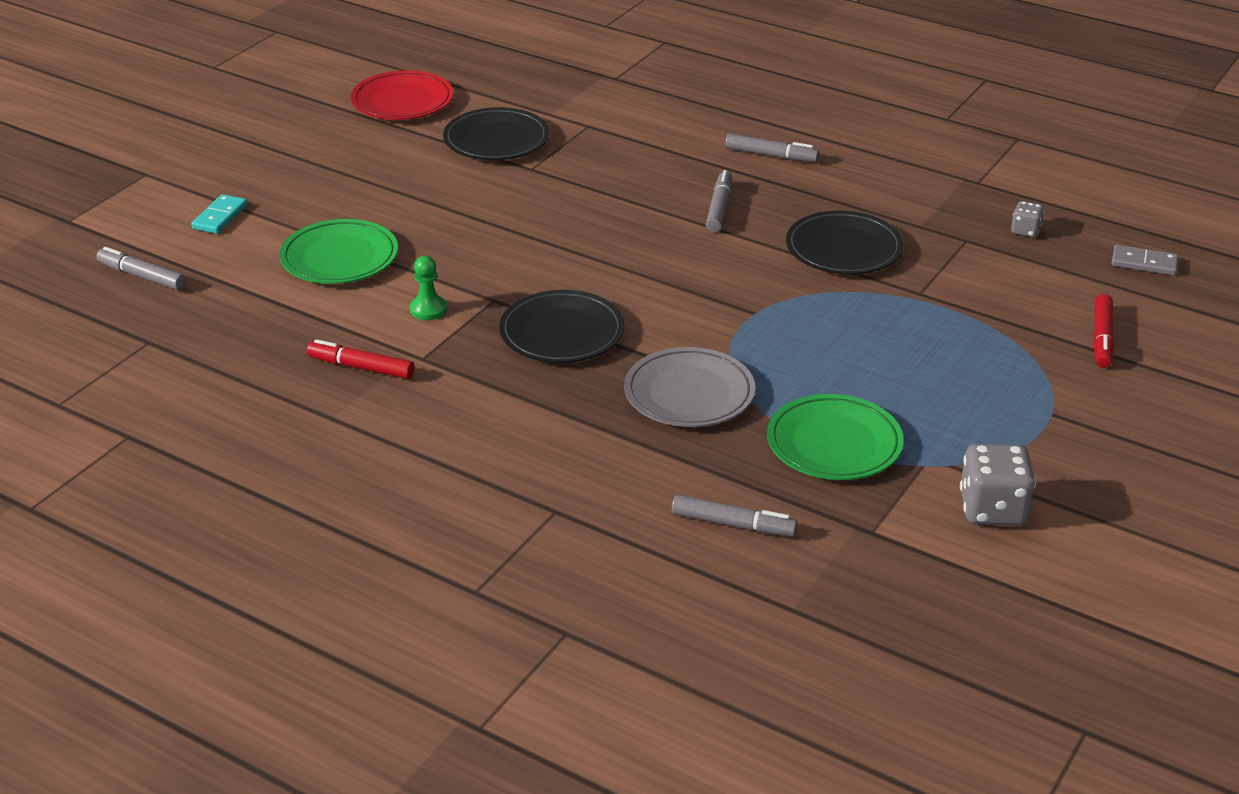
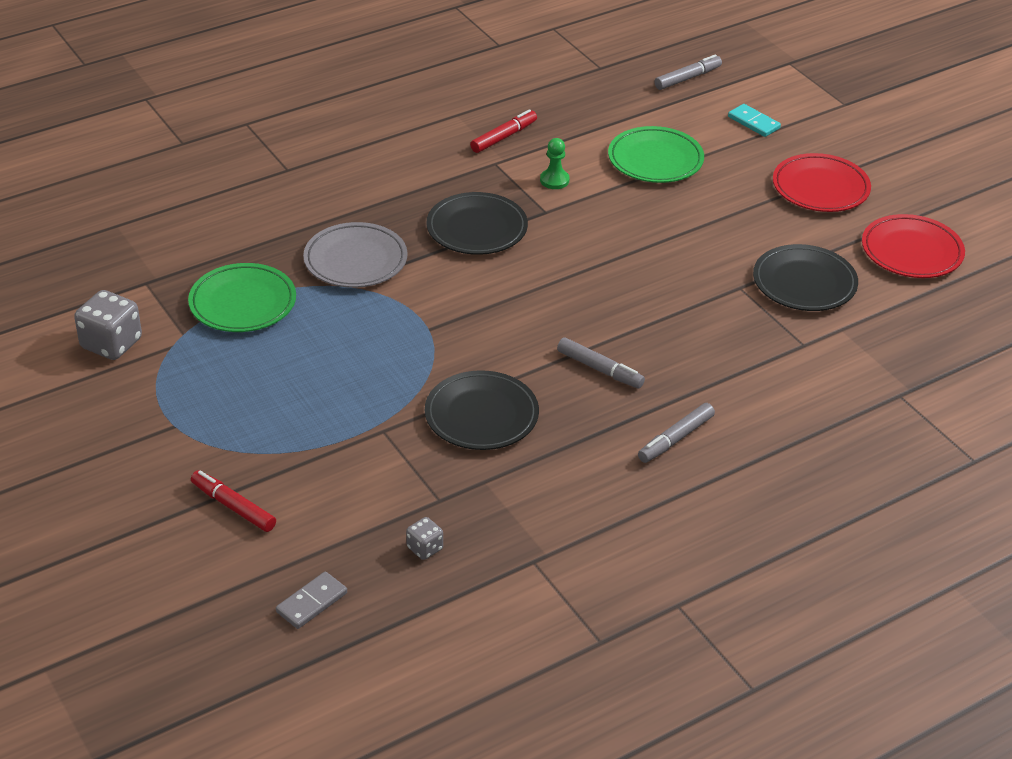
camera: 115 degrees right, 5 degrees up
grey marker [672,495,798,537] -> none
none -> red plate [773,153,871,212]

